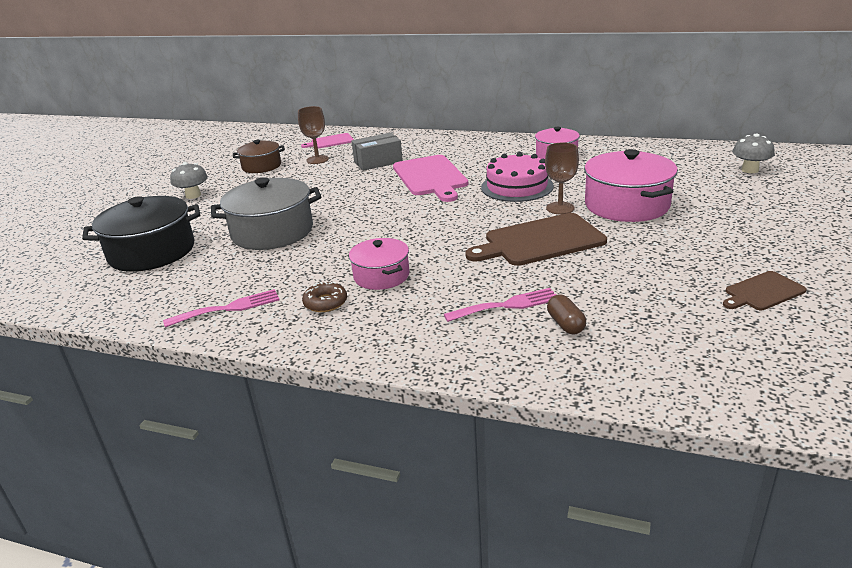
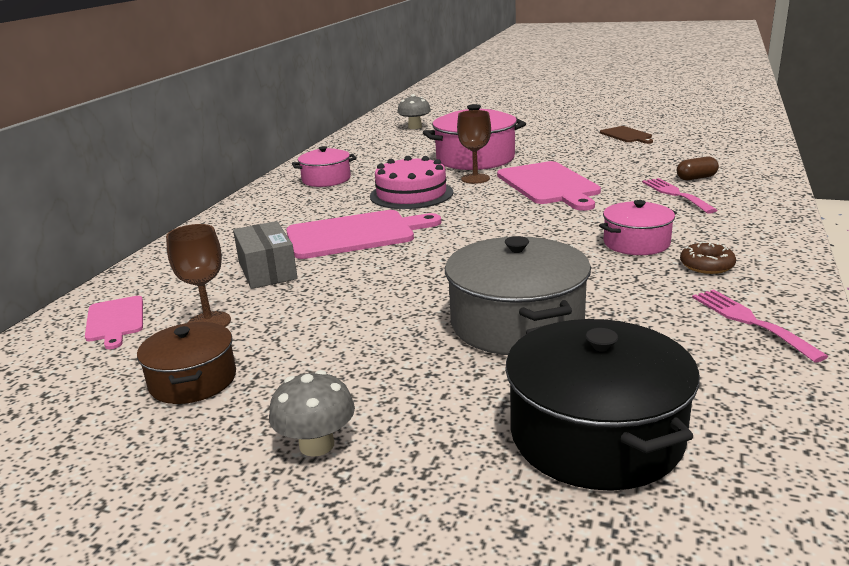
camera: 90 degrees left, 5 degrees down
brown cutting board [465,213,607,266] -> pink cutting board [497,161,601,211]

